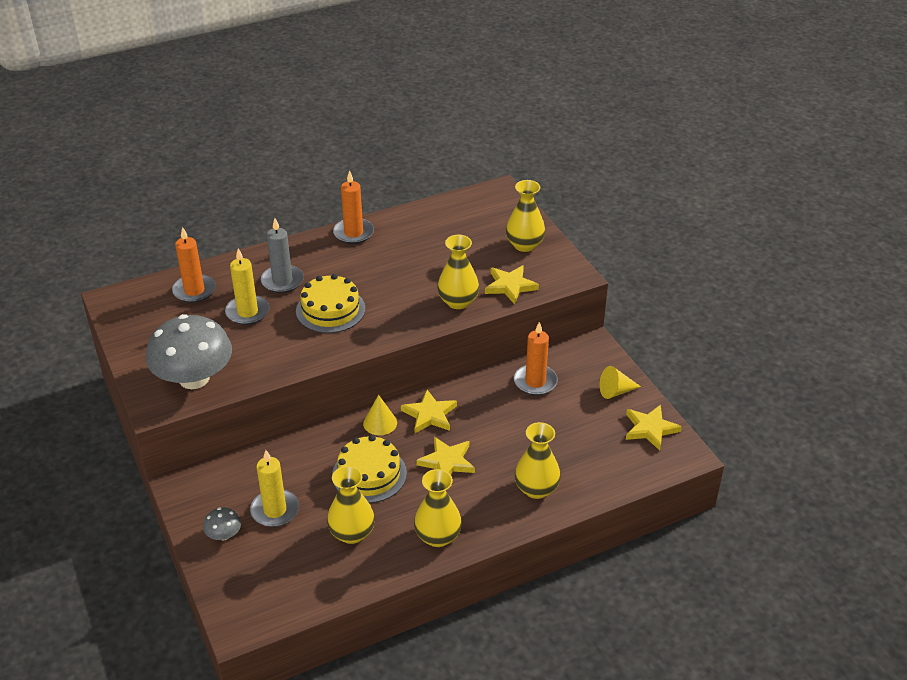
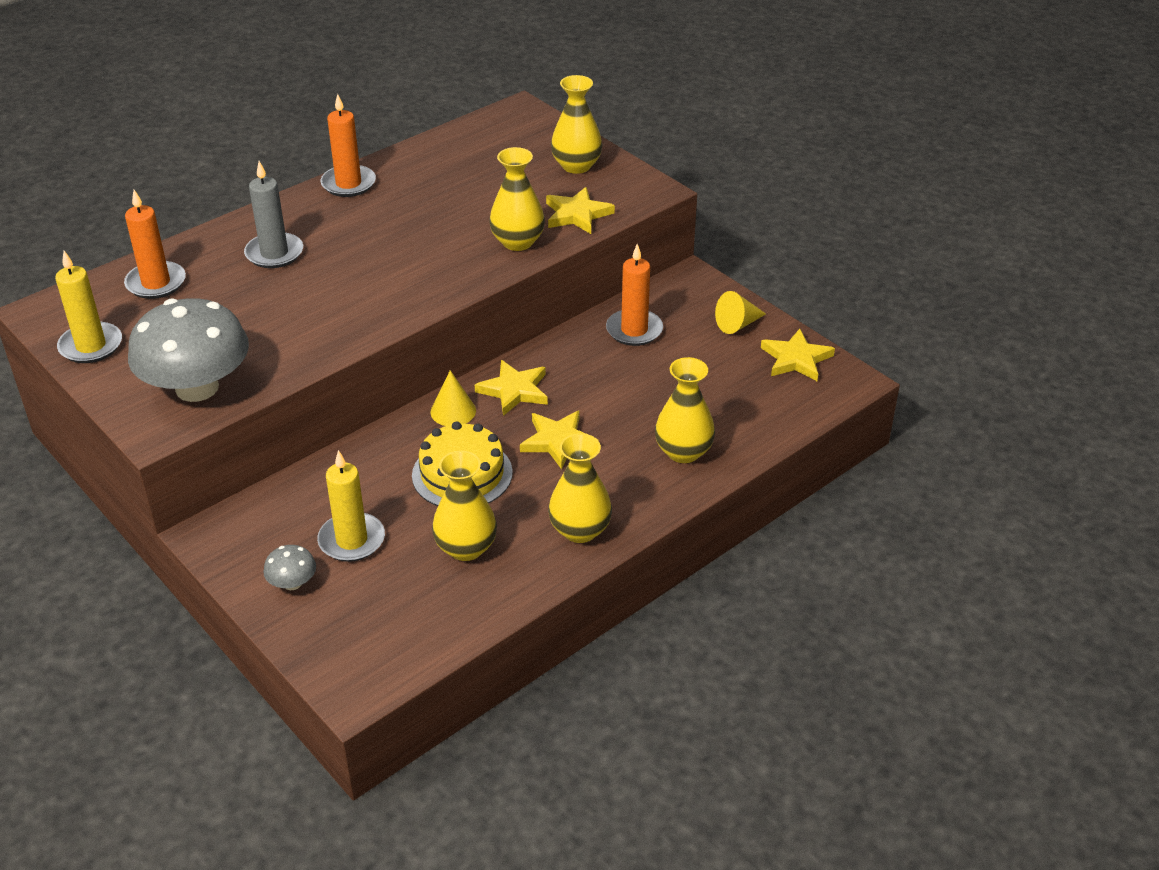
camera: 15 degrees left, 0 degrees up
yellow candle [225,248,270,325] -> yellow candle moved to [55,251,122,363]
yellow cake [296,274,365,333] -> none

